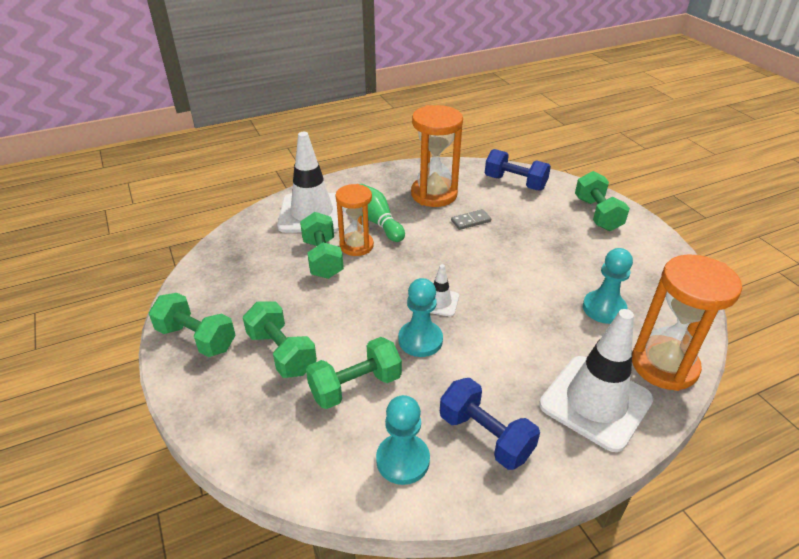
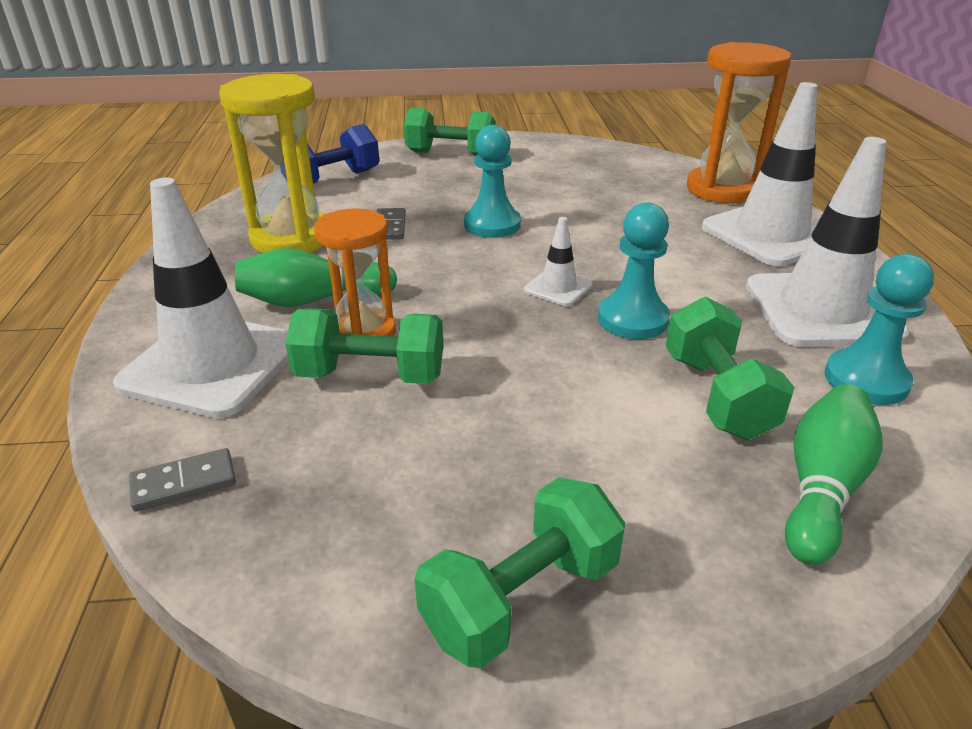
camera: 70 degrees left, 5 degrees down
green dumbbell [243,302,317,378] -> none
orange hourglass [411,105,463,207] -> yellow hourglass [219,74,324,253]
blue dumbbell [440,378,540,470] -> white traffic cone [746,137,910,347]
turquoise pawn [583,248,633,324] -> turquoise pawn moved to [464,125,521,238]
none -> grey domino [129,448,236,512]
none -> green bowling pin [785,384,883,565]

